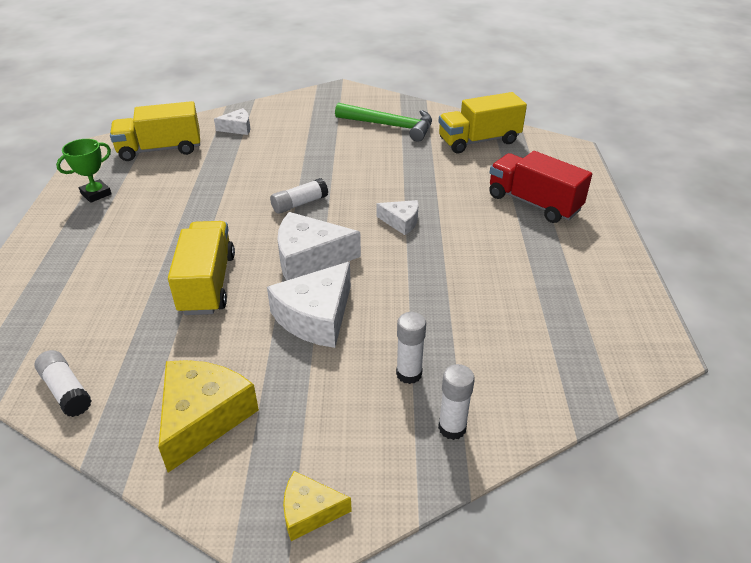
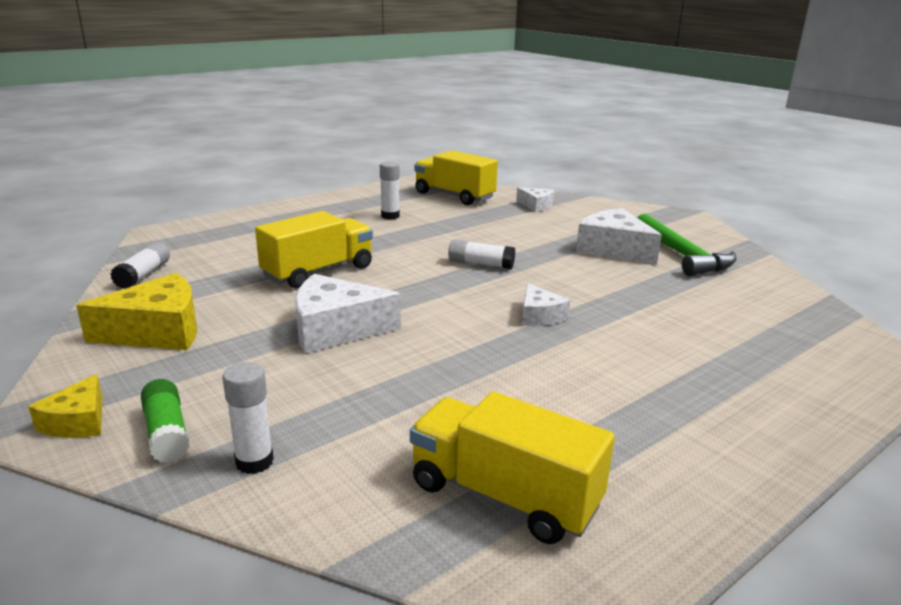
camera: 50 degrees right, 15 degrees down
green trophy [56,139,112,203] -> none
white cheese [277,212,361,281] -> white cheese moved to [576,208,662,264]
yellow cheese [283,471,352,541] -> yellow cheese turned 135 degrees counterclockwise [28,374,102,438]
white glue stick [396,312,426,384] -> white glue stick moved to [380,161,400,219]
yellow truck [438,92,527,153] -> yellow truck moved to [410,391,615,544]
red truck [489,151,592,223] -> none
none -> green glue stick [141,379,190,463]

